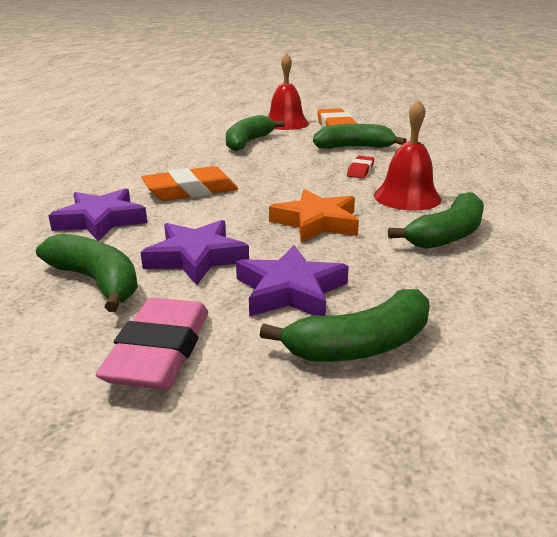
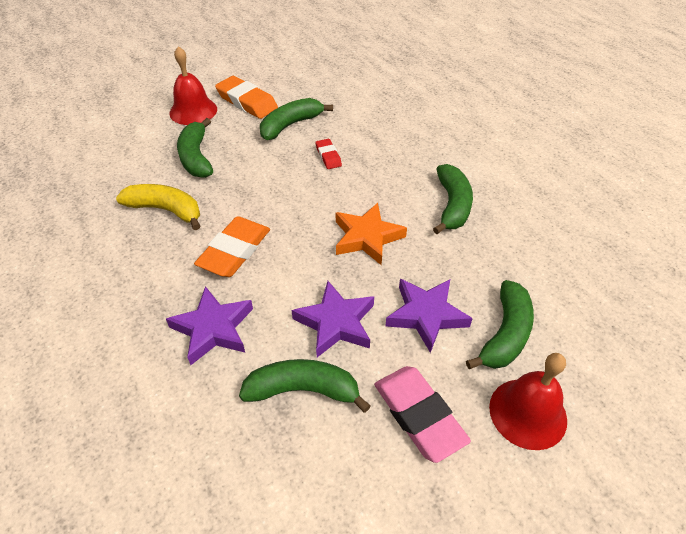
camera: 40 degrees left, 20 degrees up
red bell [374,100,441,211] -> red bell moved to [489,353,567,450]
none -> yellow banana [116,184,200,230]

